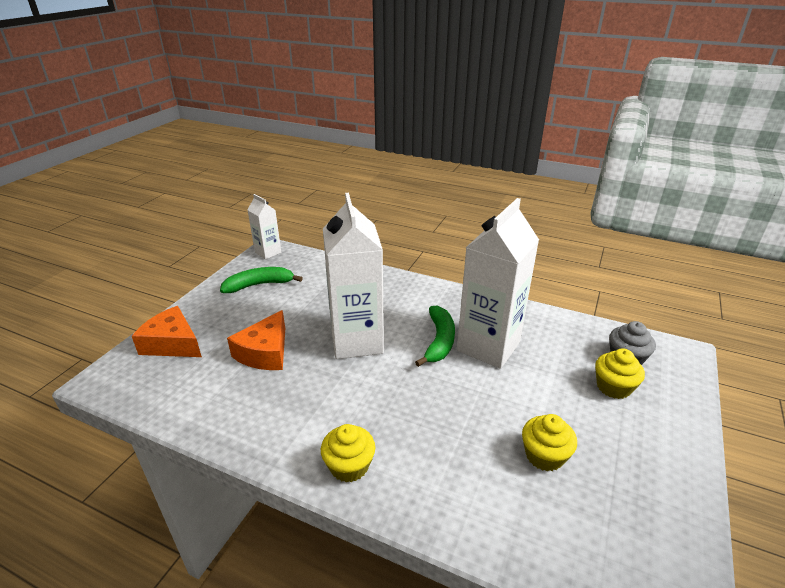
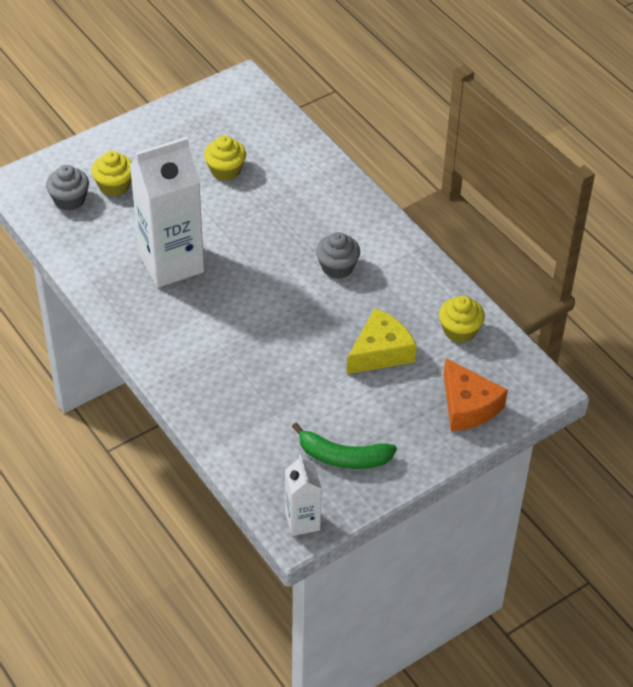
camera: 150 degrees left, 15 degrees up
orange cheese [227,310,285,370] -> yellow cheese [347,308,417,374]
yellow cupcake [321,424,375,483] -> yellow cupcake moved to [439,296,485,343]
white carton [323,193,384,359] -> none
green banana [415,305,455,367] -> none
none -> grey cupcake [316,232,360,279]

